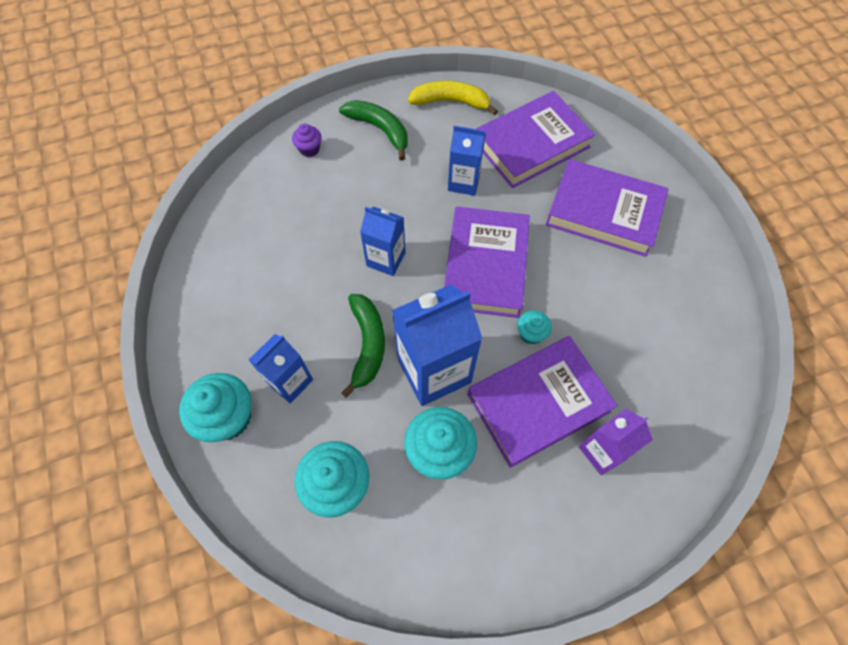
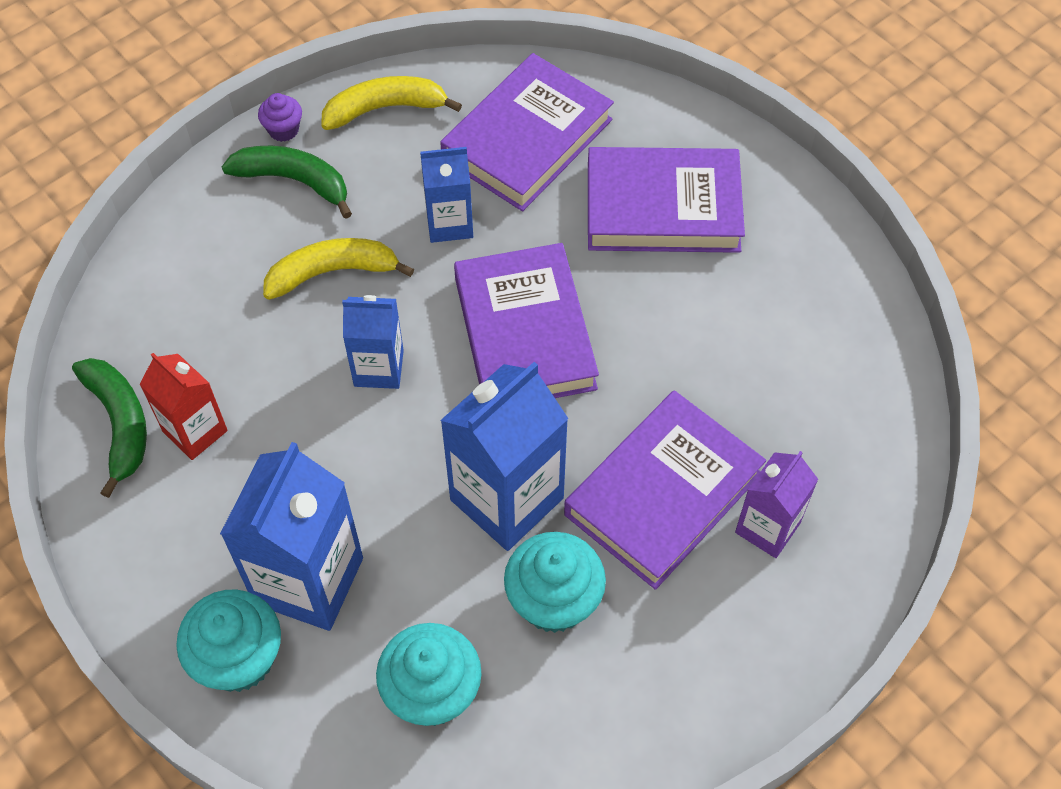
camera: 20 degrees left, 5 degrees down
blue carton [249,334,313,404] -> blue carton [220,442,363,631], size x1.70
purple cupcake [292,124,321,157] -> purple cupcake moved to [258,93,302,142]
green banana [341,294,385,398] -> green banana moved to [72,358,147,498]
turquoise cupcake [517,310,552,345] -> none
none -> red carton [140,353,228,460]
none -> yellow banana [263,238,414,300]

